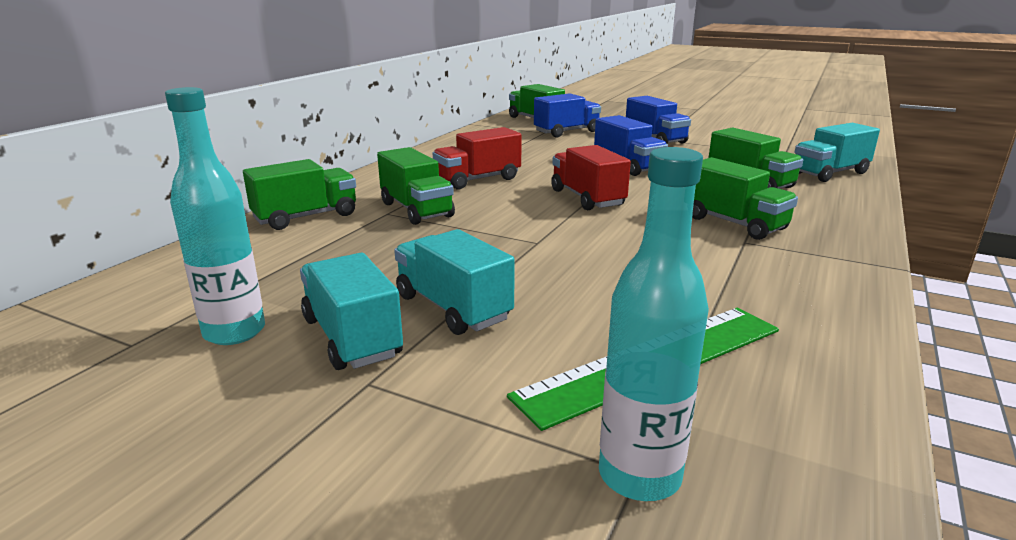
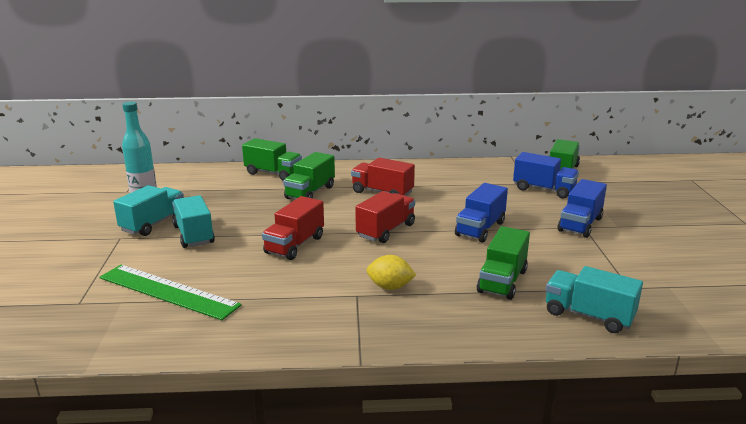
camera: 60 degrees right, 0 degrees up
turquoise truck [394,229,515,335] -> turquoise truck turned 45 degrees counterclockwise [172,195,215,248]
turquoise bottle [599,147,709,501] -> none
green truck [692,157,798,240] -> yellow lemon [366,255,416,290]
none -> red truck [262,196,324,260]

